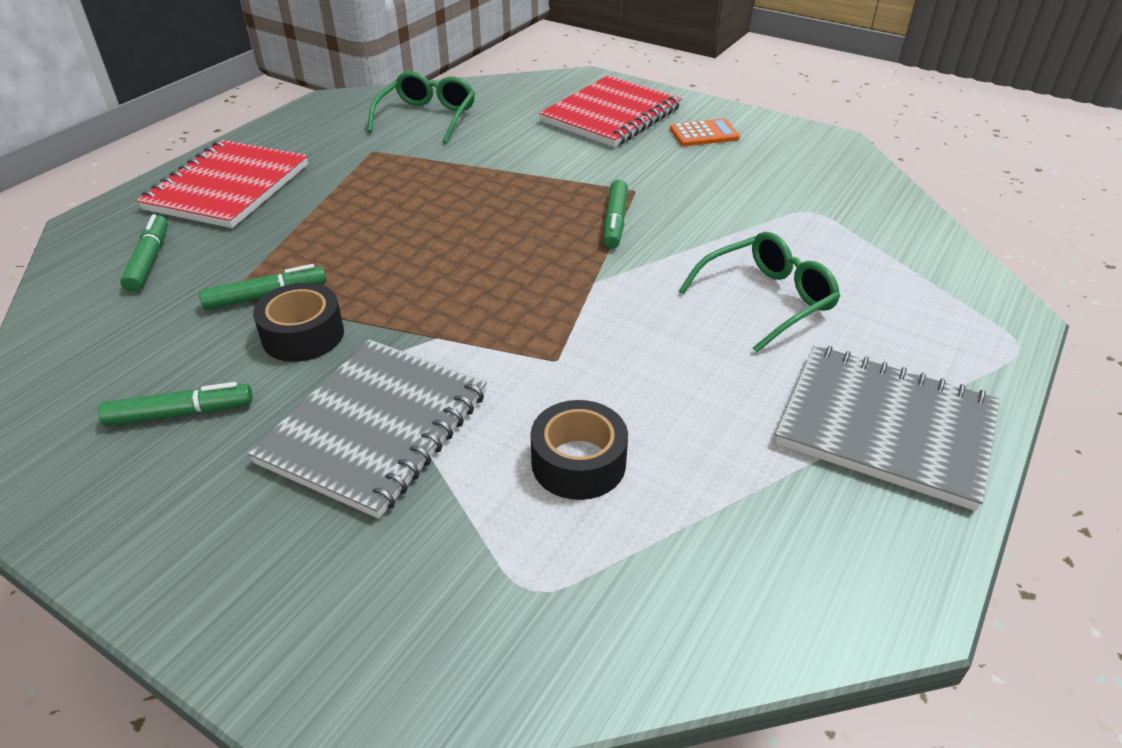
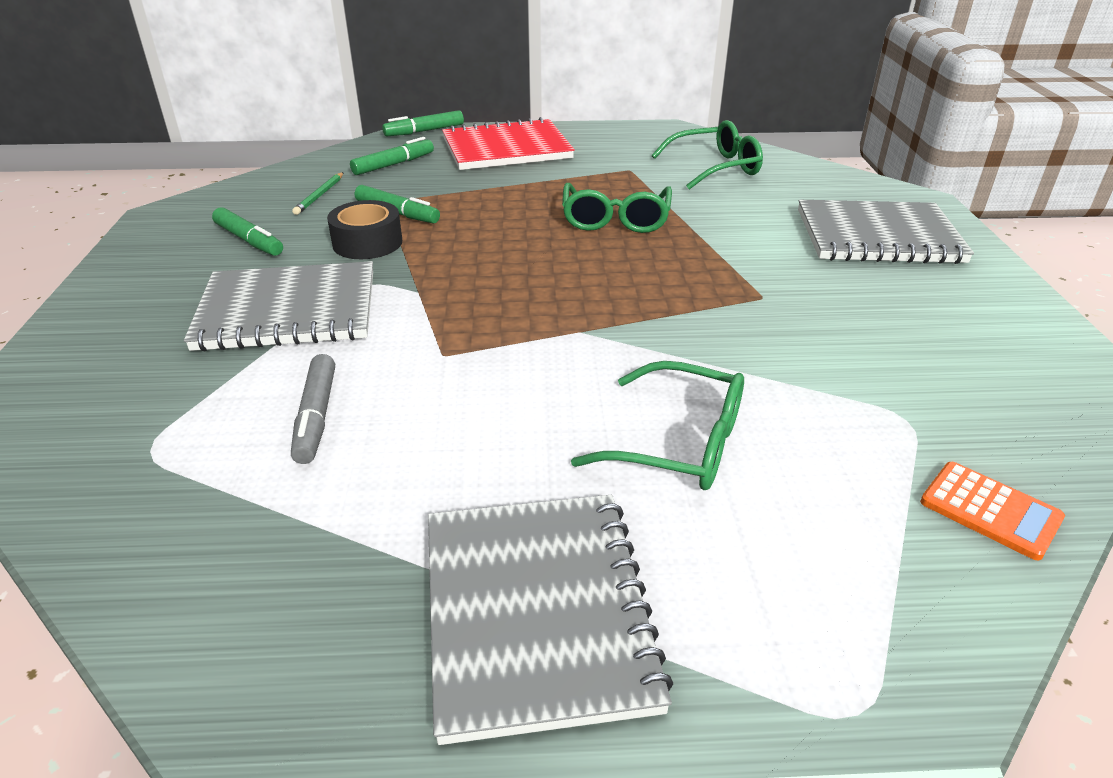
camera: 55 degrees right, 5 degrees down
black tape [531,400,628,500] -> grey marker [291,354,335,464]
red notebook [539,75,682,147] -> grey notebook [798,200,974,264]
green marker [603,180,628,249] -> green marker moved to [382,110,464,136]
orange calculator [670,119,740,146] -> orange calculator moved to [920,462,1065,560]
none -> green pencil [292,172,344,215]
none -> green glasses [562,183,672,233]

